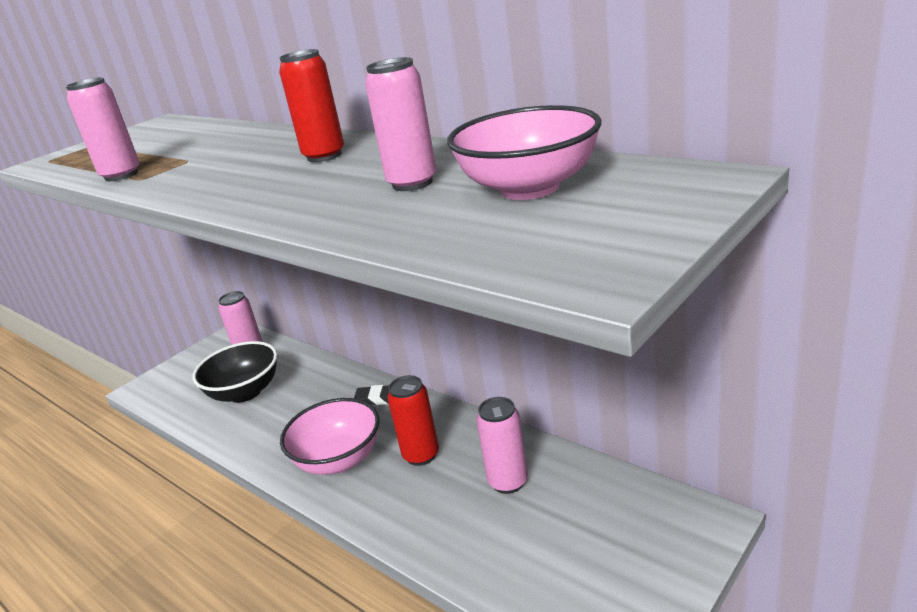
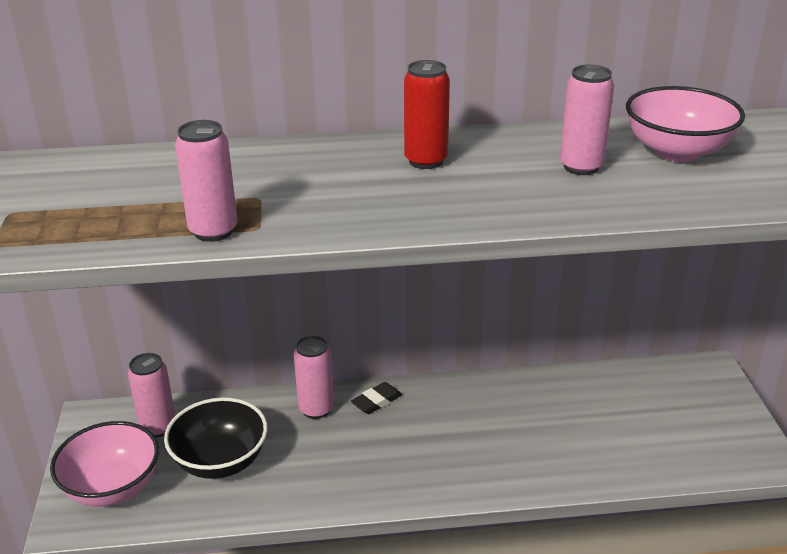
camera: 50 degrees left, 5 degrees up
pink bowl [280,398,379,475] -> pink bowl moved to [50,421,159,507]
red can [388,375,439,466] -> none
pink can [476,397,528,494] -> pink can moved to [294,336,334,419]

